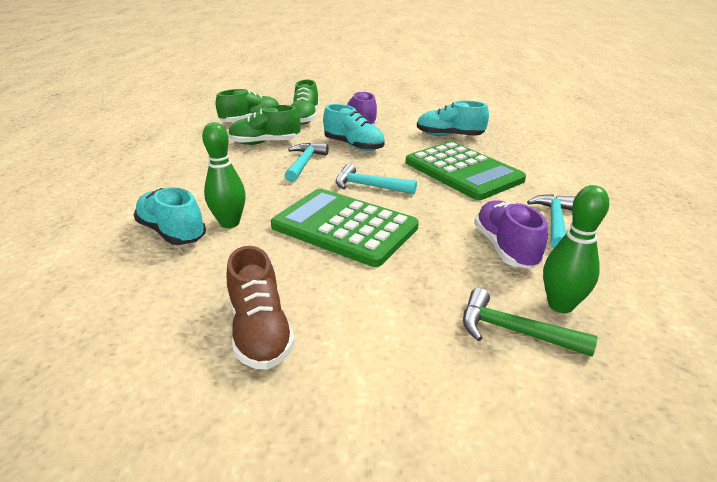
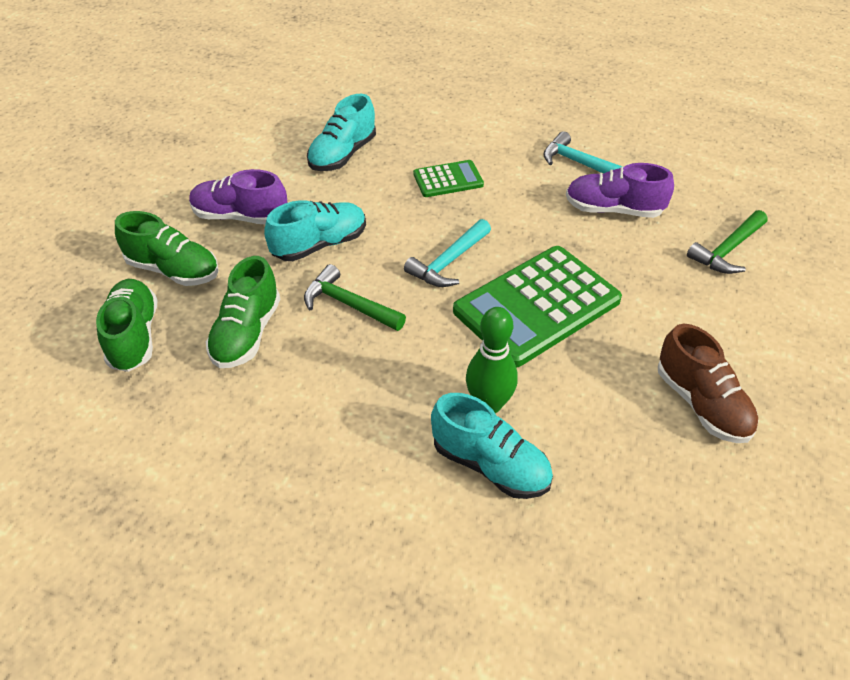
camera: 70 degrees left, 15 degrees up
turquoise shoe [134,187,206,245] -> turquoise shoe turned 120 degrees counterclockwise [431,393,553,499]
brown shoe [227,246,295,370] -> brown shoe turned 60 degrees clockwise [658,324,759,443]
turquoise hammer [285,143,329,182] -> green hammer [304,264,406,331]
green calculator [406,142,526,200] -> green calculator [413,160,484,197], size x0.50
green bowling pin [543,185,609,313] -> none

